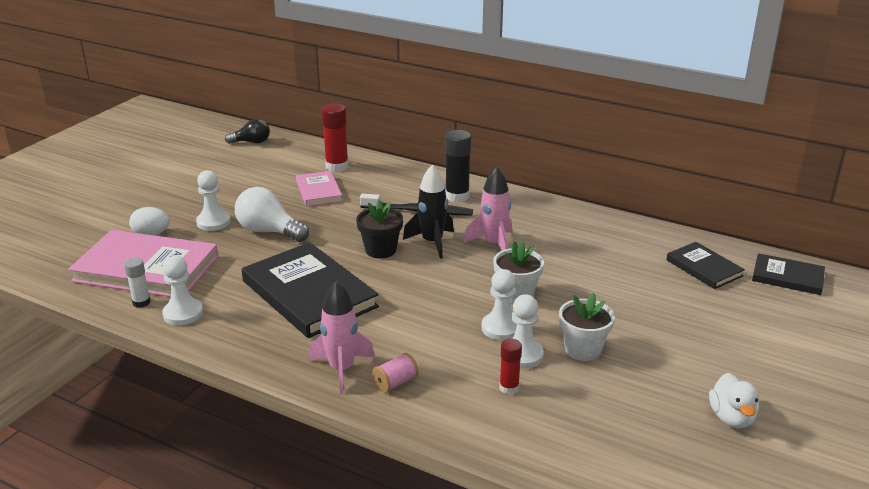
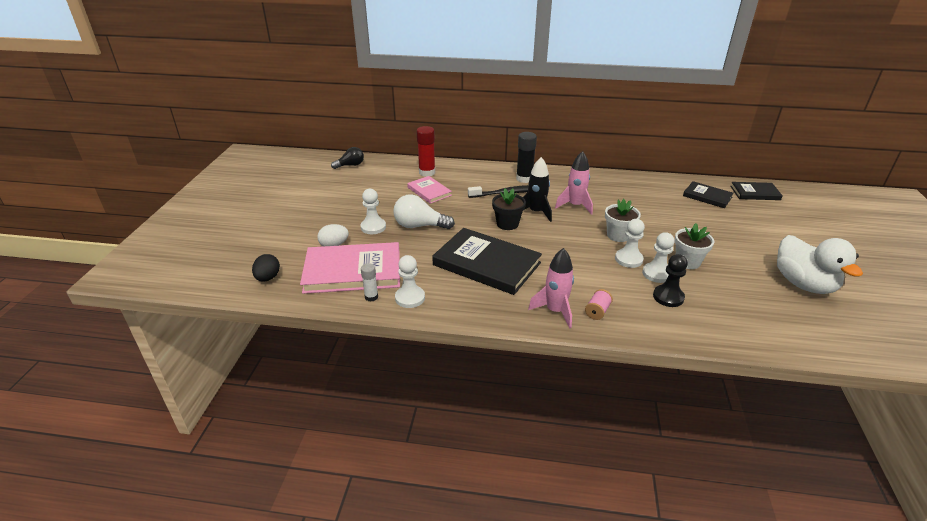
camera: 20 degrees left, 5 degrees up
red glue stick [499,339,522,395] -> black pawn [653,254,688,307]
white duck [709,373,759,429] -> white duck [777,235,863,294], size x1.79
none -> black egg [252,254,280,282]

